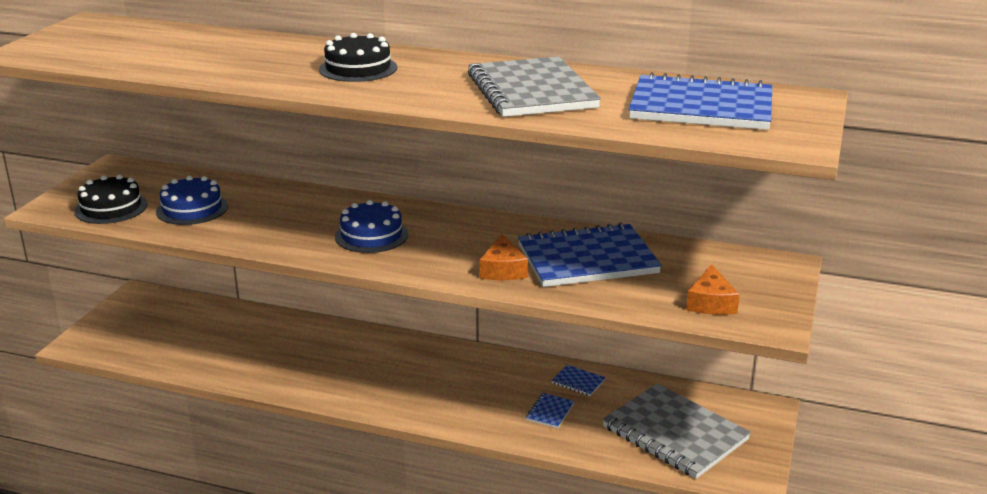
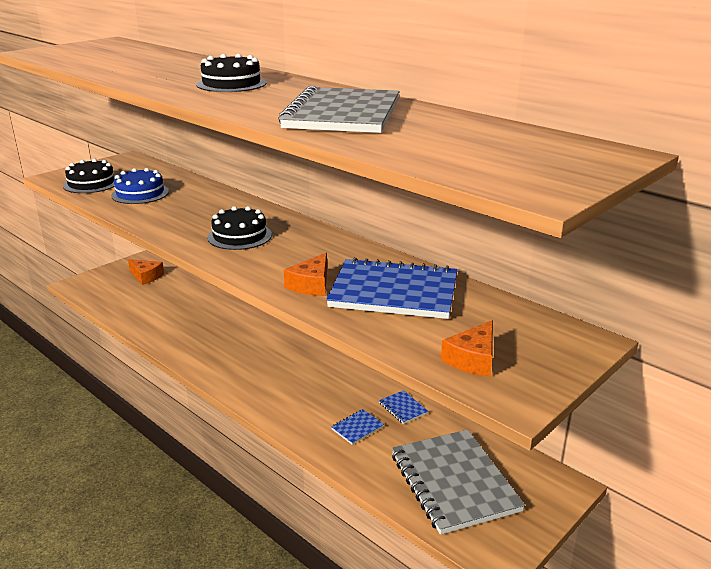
camera: 25 degrees right, 0 degrees up
blue cake [335,200,409,253] -> black cake [207,206,272,250]
blue notebook [629,72,772,130] -> none
none -> orange cheese [128,259,164,285]

